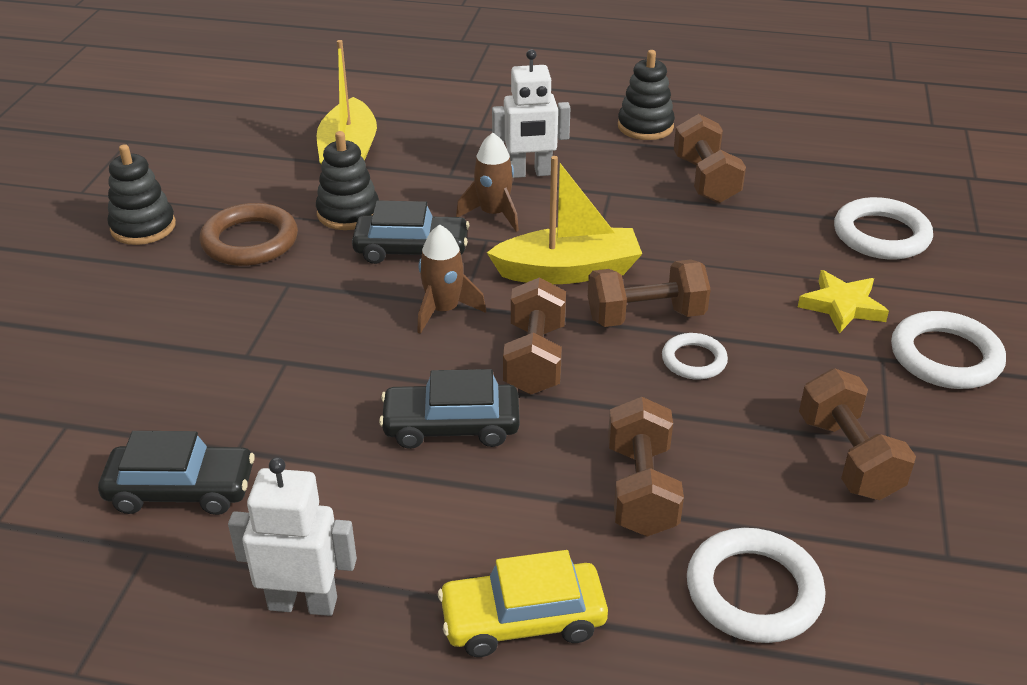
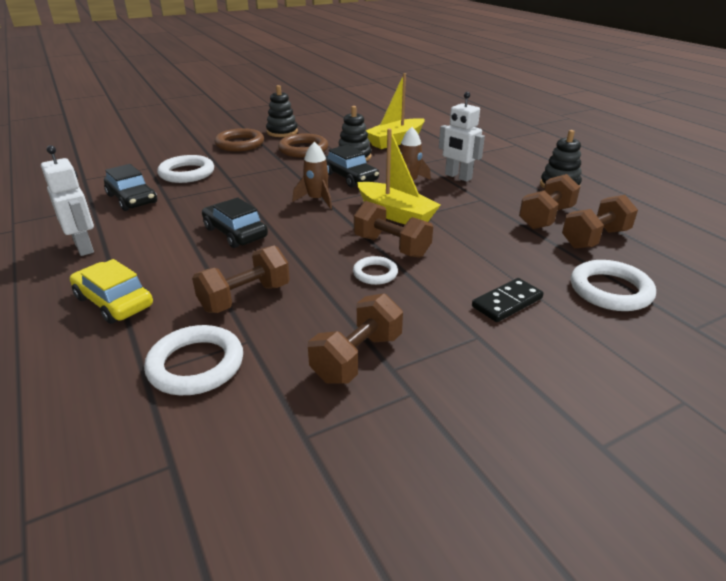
camera: 50 degrees right, 5 degrees down
brown dumbbell [503,277,566,395] -> brown dumbbell moved to [562,195,638,248]
yellow star [798,270,889,334] -> black domino [472,278,544,322]
white ring [891,311,1006,389] -> white ring moved to [157,155,214,183]
none -> brown ring [214,128,264,152]

